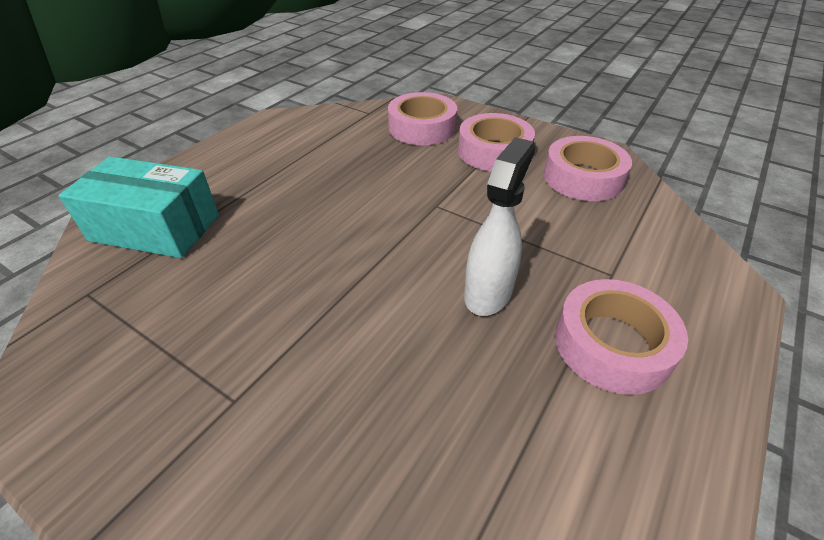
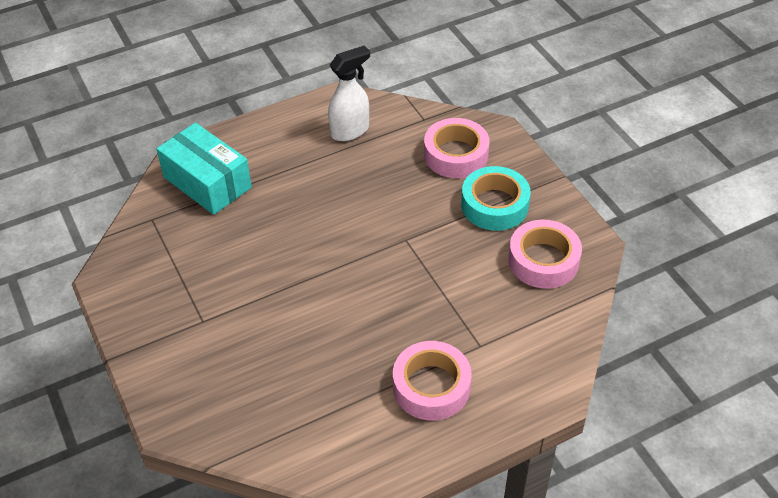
camera: 30 degrees right, 5 degrees up
pink tape [458,113,535,172] -> turquoise tape [461,166,531,231]
white spray bottle [464,137,536,316] -> white spray bottle moved to [328,45,370,141]

